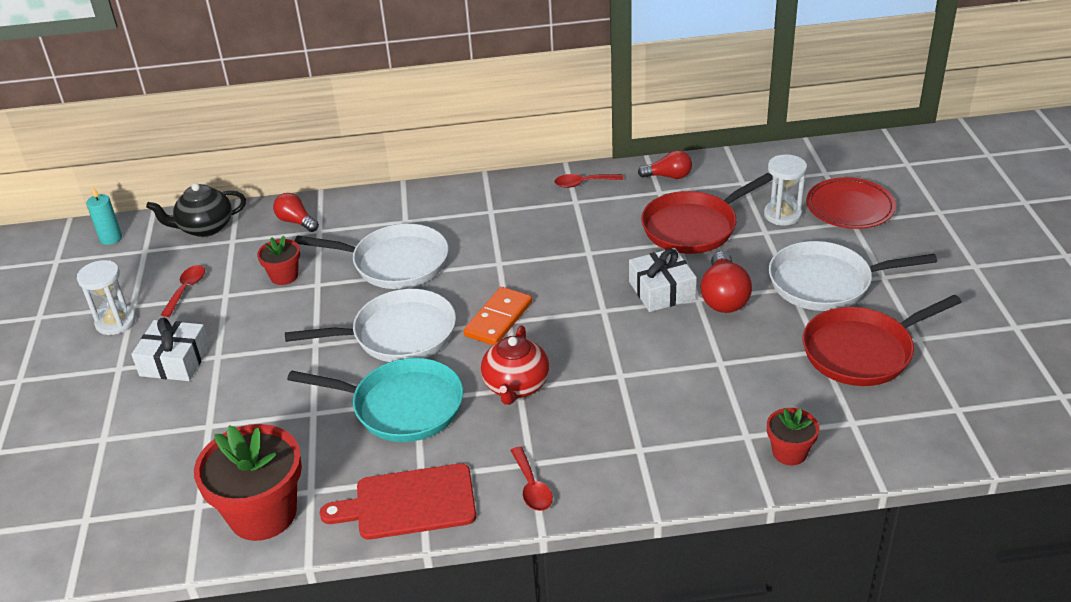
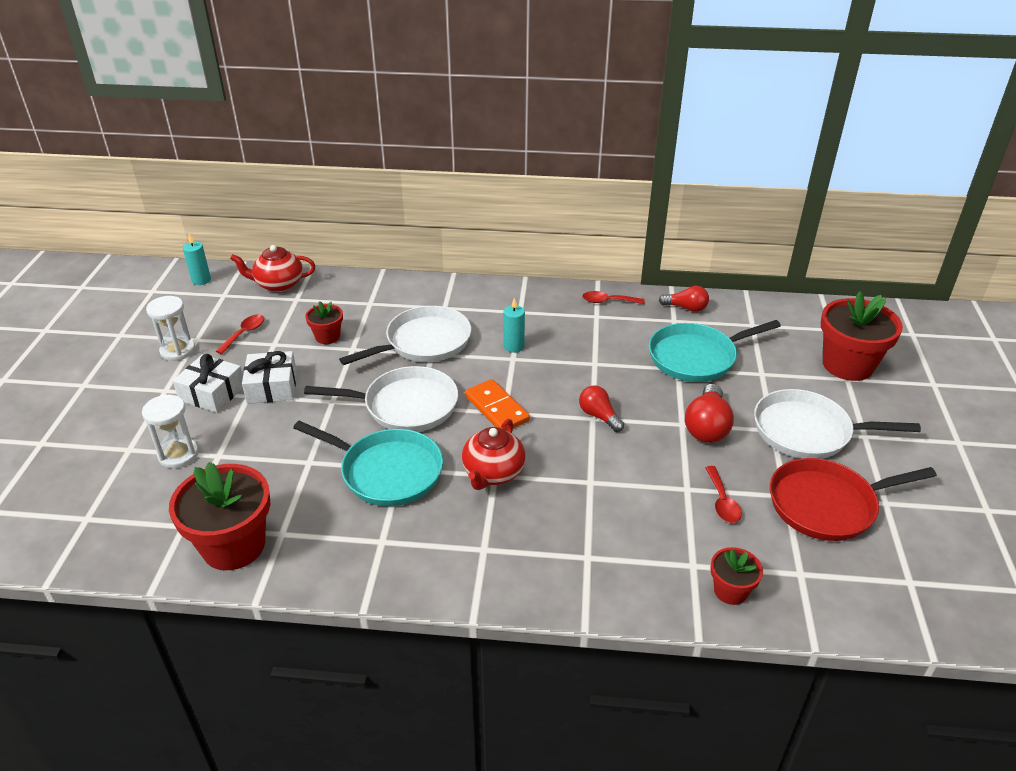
camera: 10 degrees right, 0 degrees up
black teapot [146,183,246,237] -> red teapot [230,245,316,292]
red light bulb [273,193,319,232] -> red light bulb moved to [579,385,624,432]
white pan [295,224,448,289] -> white pan turned 60 degrees counterclockwise [339,306,471,365]
red cutting board [319,463,476,540] -> none
orange domino [463,287,532,345] -> orange domino turned 75 degrees counterclockwise [465,379,530,431]
red spoon [510,447,553,511] -> red spoon moved to [705,466,742,523]
white gift [629,248,697,312] -> white gift moved to [242,351,297,404]
red pan [641,173,773,254] -> turquoise pan [649,320,781,382]
white hourglass [764,154,807,226] -> white hourglass moved to [142,395,199,469]
red plate [806,177,896,229] -> red flower pot [821,291,903,381]
none -> turquoise candle [504,298,525,353]

